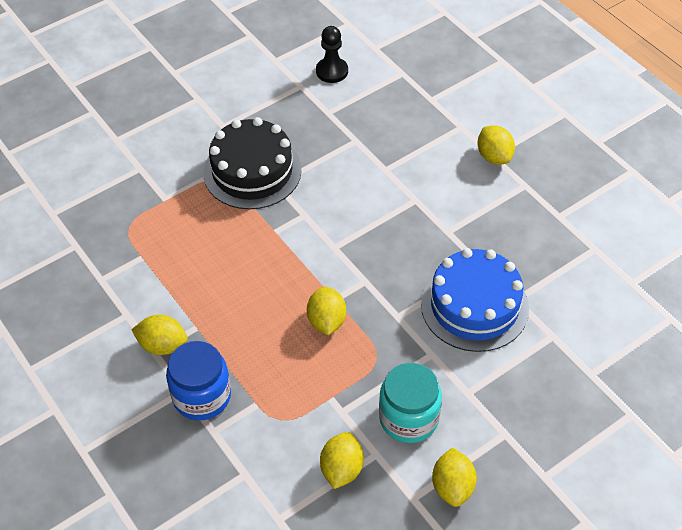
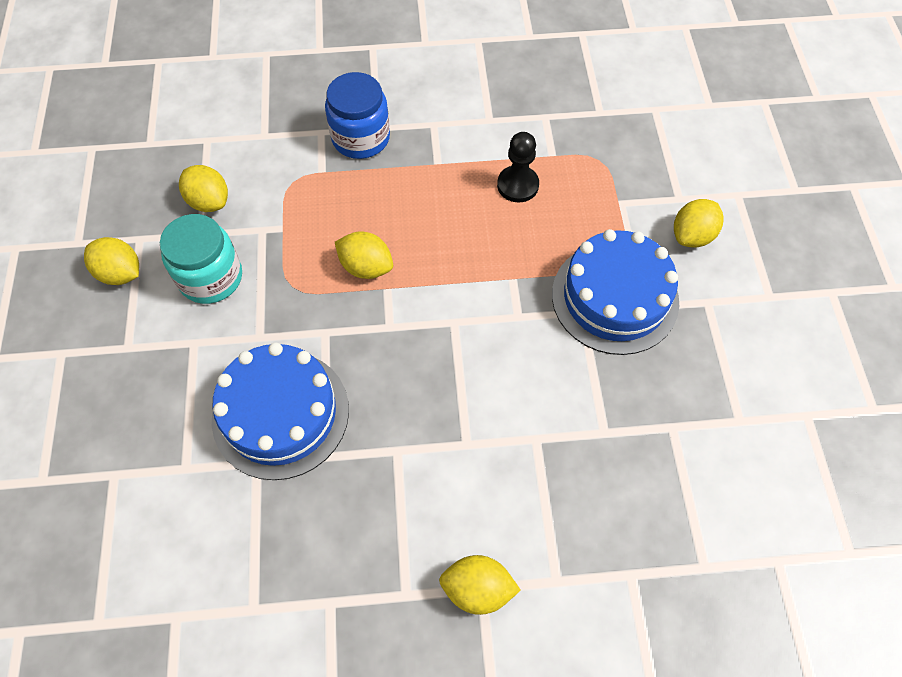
camera: 120 degrees right, 10 degrees up
yellow lemon [131,315,188,355] -> yellow lemon moved to [674,199,724,248]
black cake [204,117,302,209] -> blue cake [552,229,679,355]
black pawn [316,26,348,83] -> black pawn moved to [497,132,539,202]

